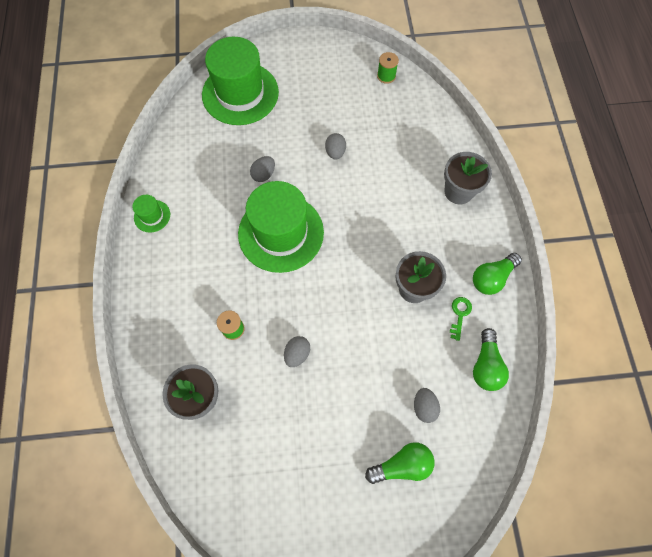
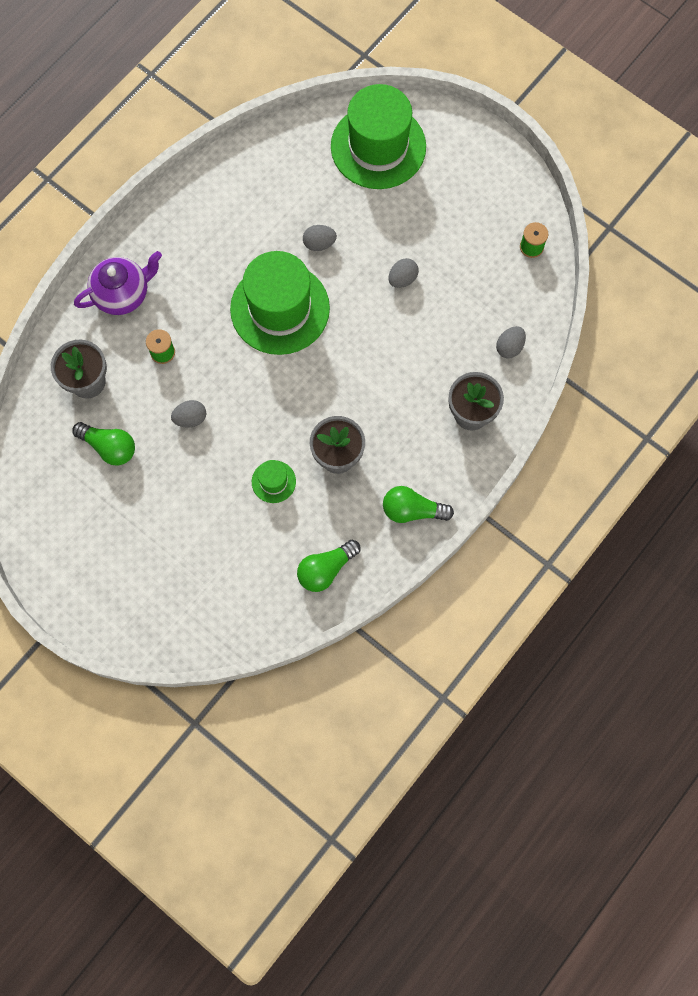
camera: 45 degrees right, 5 degrees up
green hat [133,195,170,233] -> green hat moved to [252,460,296,503]
green light bulb [365,442,435,484] -> green light bulb moved to [72,422,135,466]
grey egg [414,388,440,423] -> grey egg moved to [496,326,526,358]
green key [450,297,472,341] -> none
none -> purple teapot [74,251,162,315]

